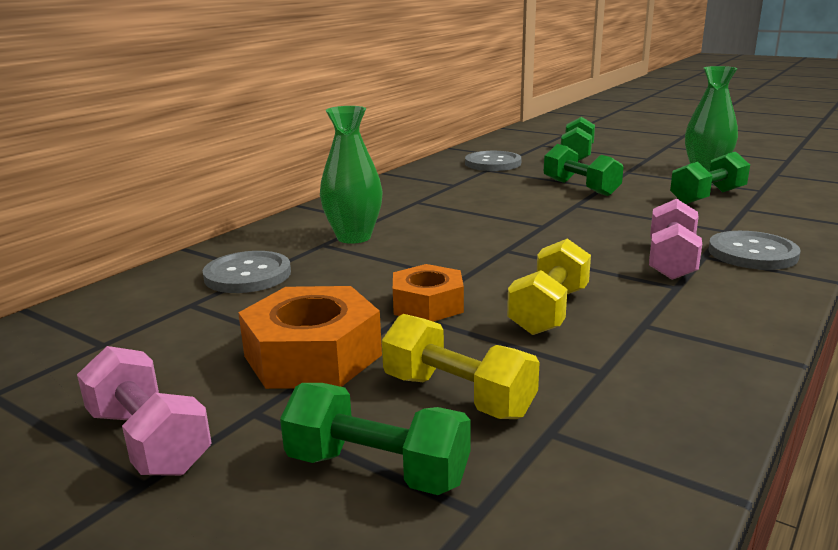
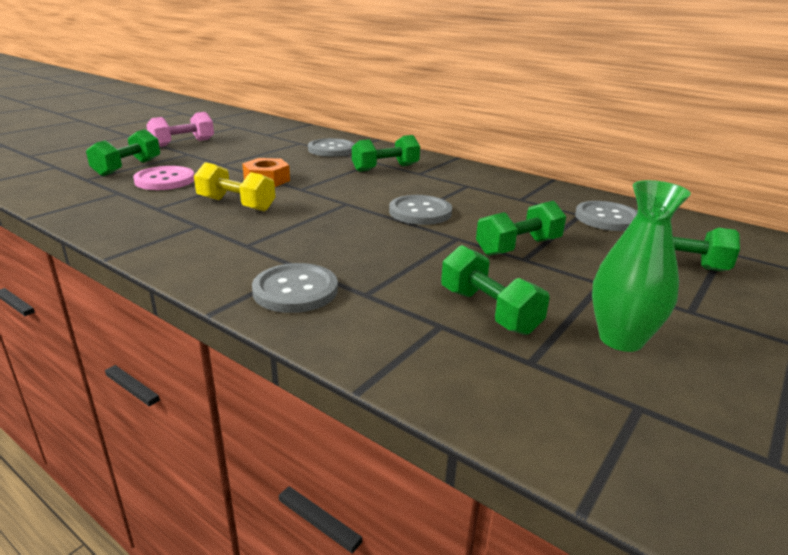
camera: 90 degrees right, 5 degrees up
orange nut [238,286,382,389] -> none
green vase [320,106,383,244] -> green dumbbell [352,135,420,172]
yellow dumbbell [382,314,540,419] -> pink button [133,166,194,190]
pink dumbbell [649,199,702,280] -> none
none -> grey button [389,195,452,225]

